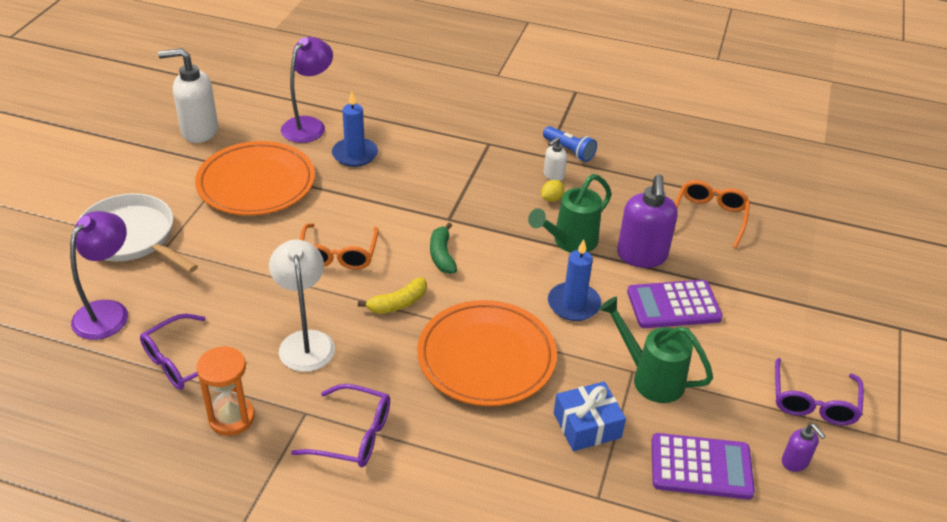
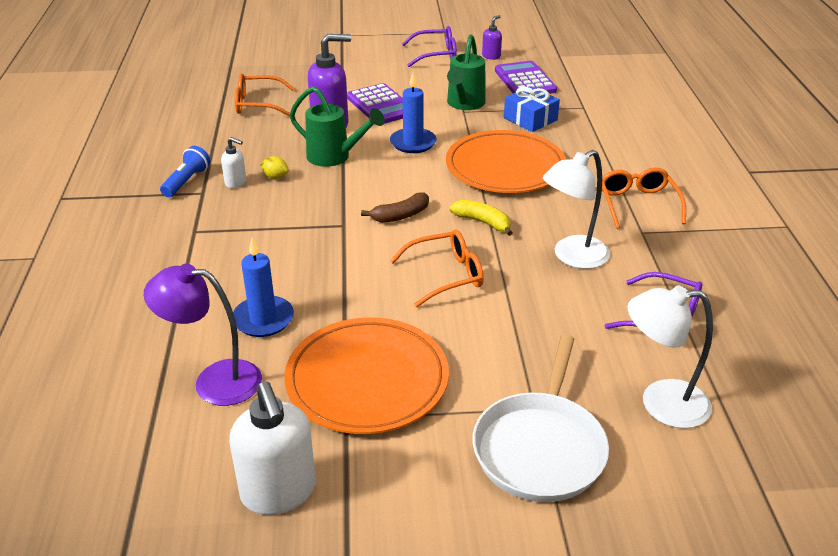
camera: 110 degrees left, 5 degrees down
purple lamp [70,211,128,340] -> white lamp [627,285,713,428]
orange hourglass [196,346,255,436] -> none
purple glasses [291,384,390,467] -> orange glasses [602,167,686,229]
green banana [430,223,457,274] -> brown banana [361,192,429,223]

